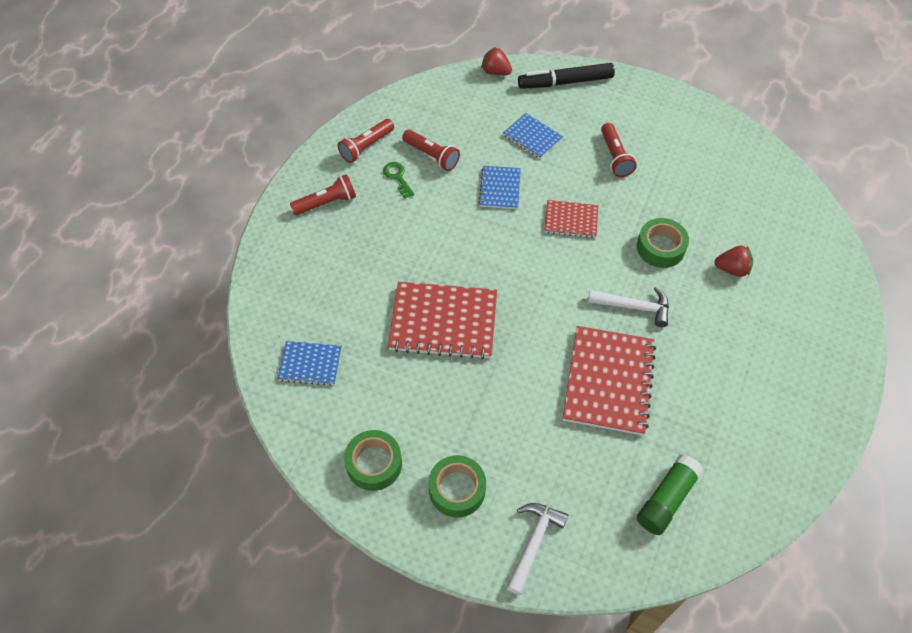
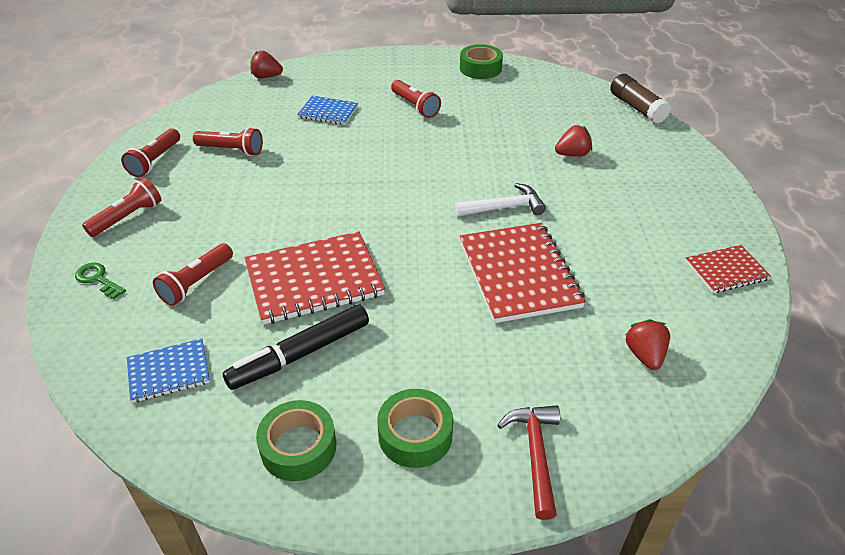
camera: 25 degrees left, 15 degrees down
green key [383,162,415,199] -> green key moved to [75,263,126,299]
blue notebook [479,166,521,209] -> none
white hammer [507,503,568,595] -> red hammer [497,405,560,520]
black marker [518,63,615,89] -> black marker moved to [223,304,369,390]
red notebook [544,200,598,238] -> red notebook moved to [685,245,771,293]
green tape [637,218,689,268] -> green tape moved to [460,44,503,79]
green glue stick [637,454,704,535] -> red strawberry [626,319,670,370]
none -> red flashlight [153,243,233,306]
none -> brown glue stick [610,74,671,123]

